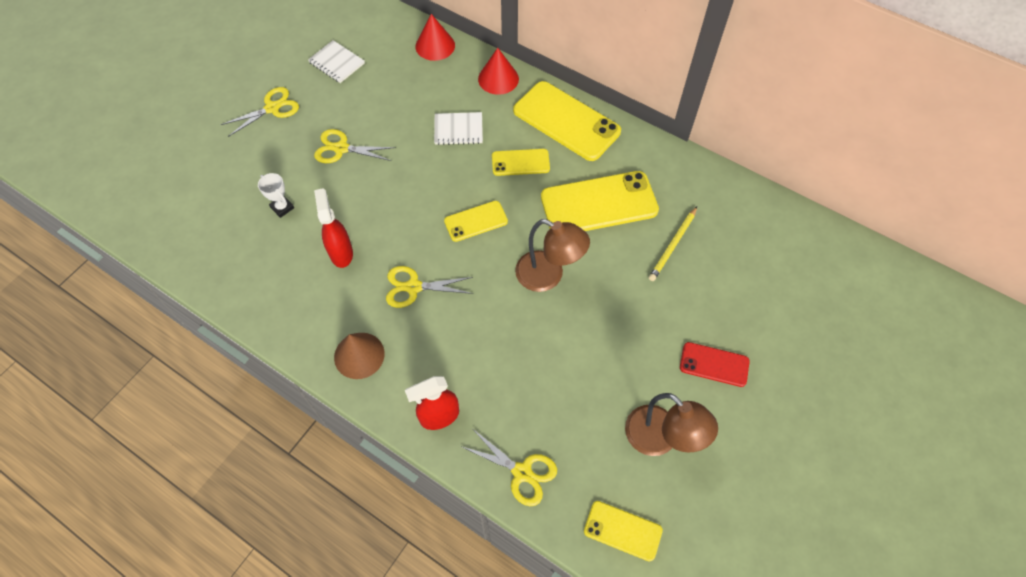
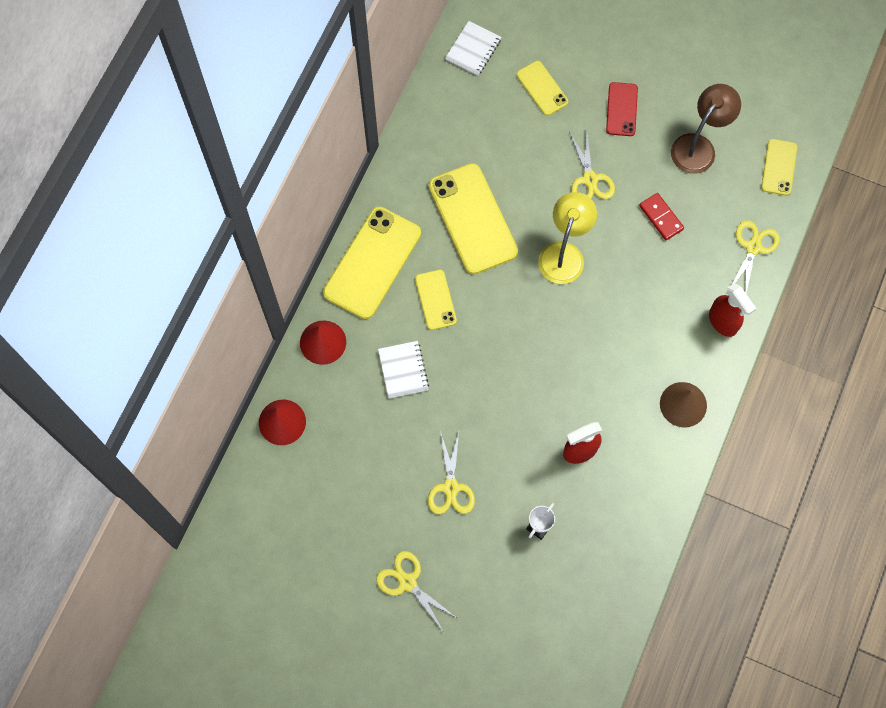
camera: 100 degrees left, 10 degrees up
white notebook [308,40,365,83] -> white notebook moved to [445,21,501,76]
yellow scissors [386,266,473,308] -> yellow scissors moved to [569,128,615,199]
yellow phone [444,201,508,242] -> yellow phone moved to [517,61,568,116]
brown lamp [515,219,590,292] -> yellow lamp [538,192,597,284]
yellow pencil [649,207,697,281] -> none
none -> red domino [639,193,684,240]

